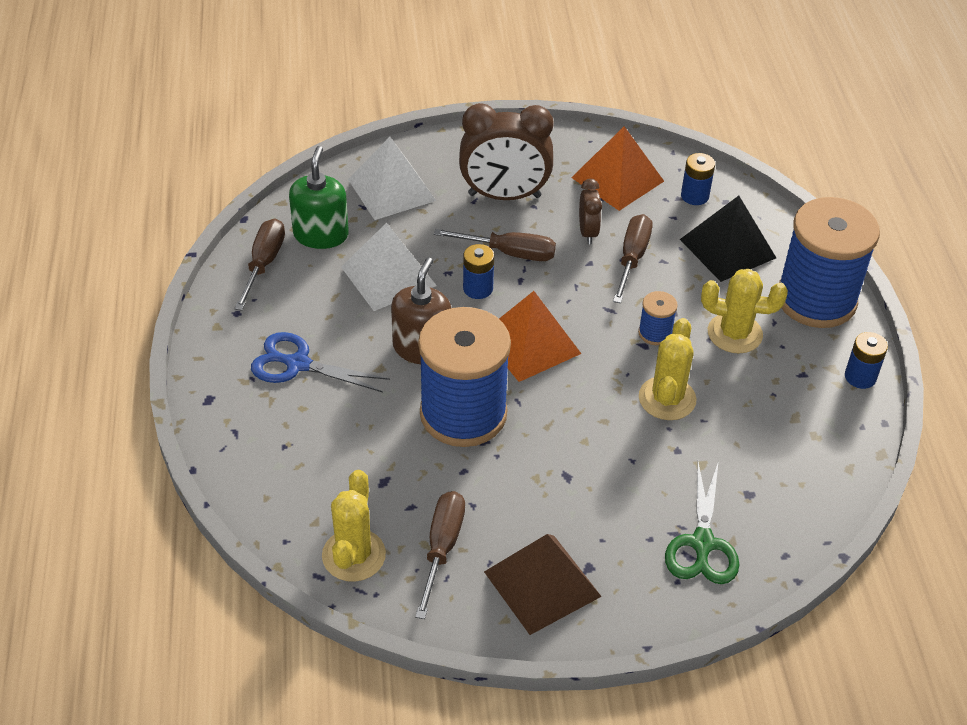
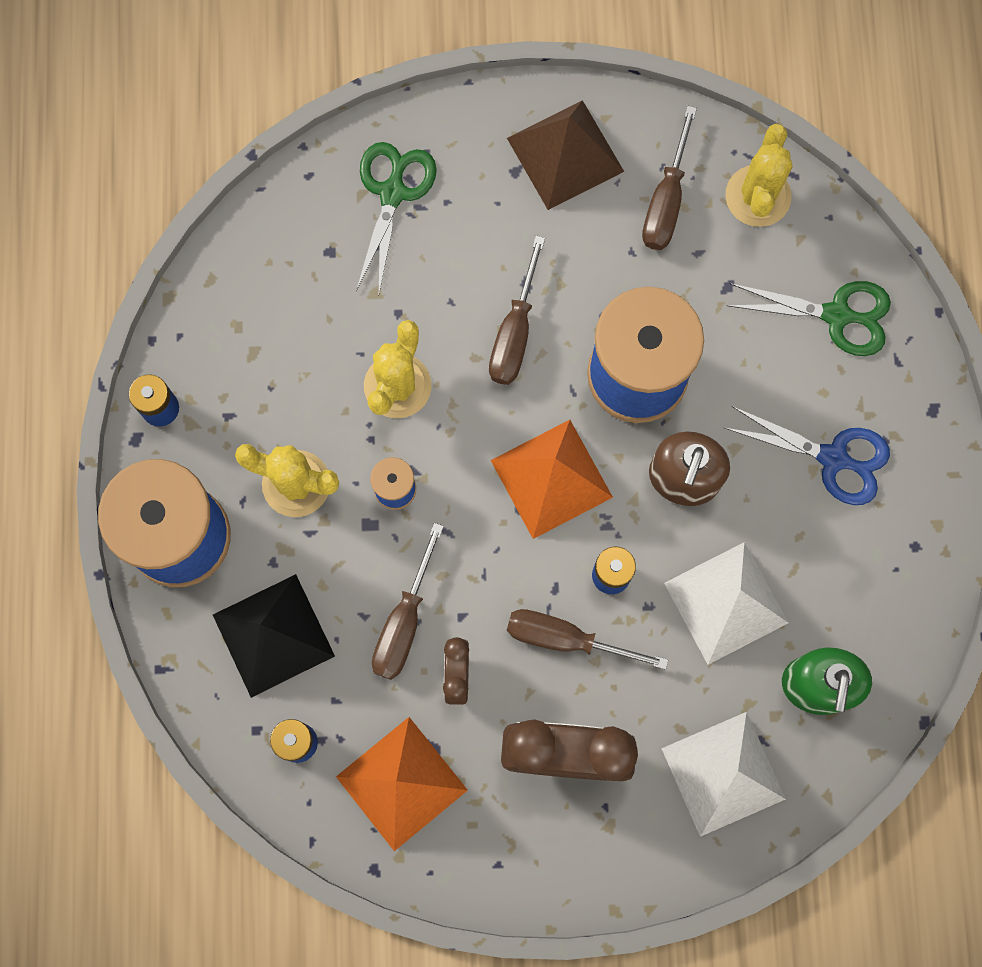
camera: 175 degrees left, 30 degrees up
brown screwdriver [234,218,285,311] -> brown screwdriver moved to [489,235,545,385]
none -> green scissors [726,281,891,356]

